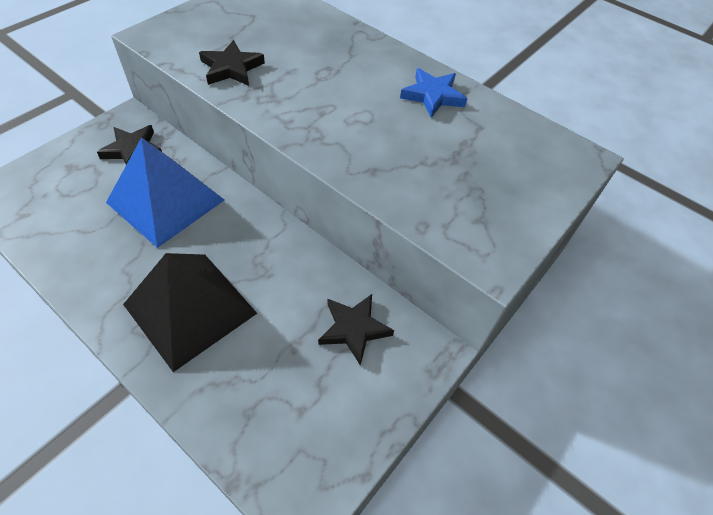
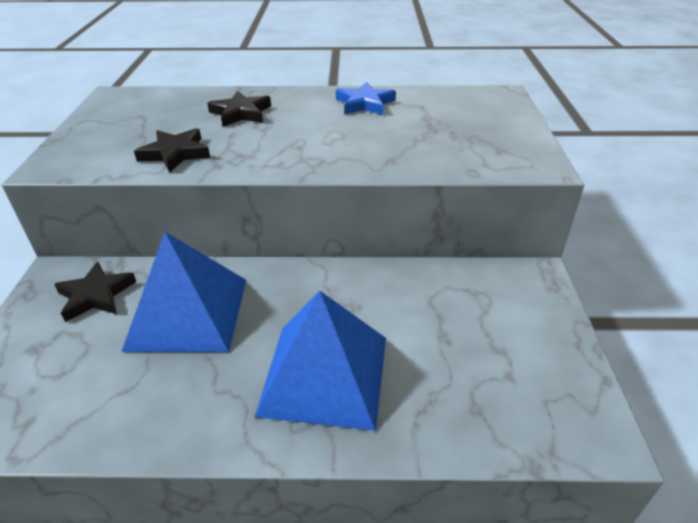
camera: 35 degrees left, 15 degrees down
black pyramid [123,253,257,372] -> blue pyramid [255,291,386,431]
black star [318,294,394,366] -> black star moved to [207,91,271,127]

